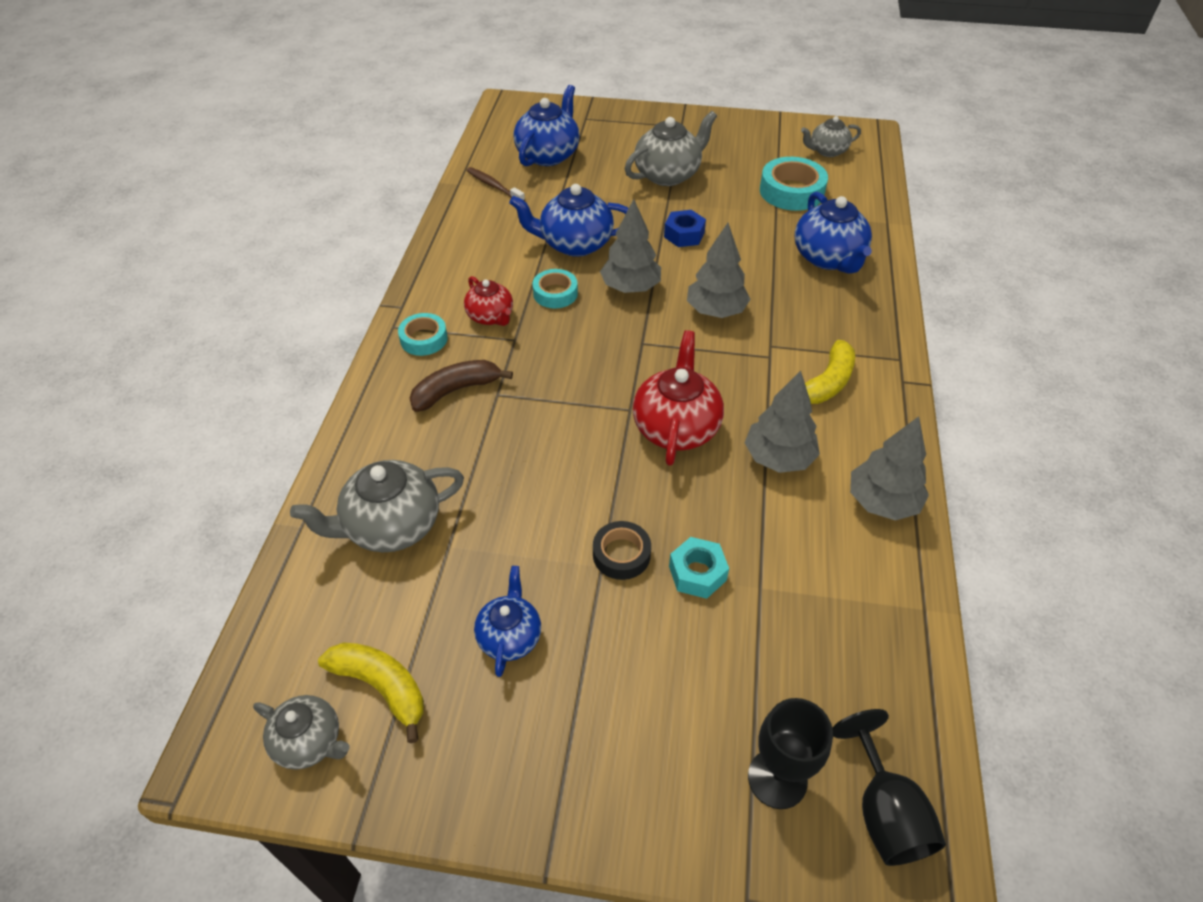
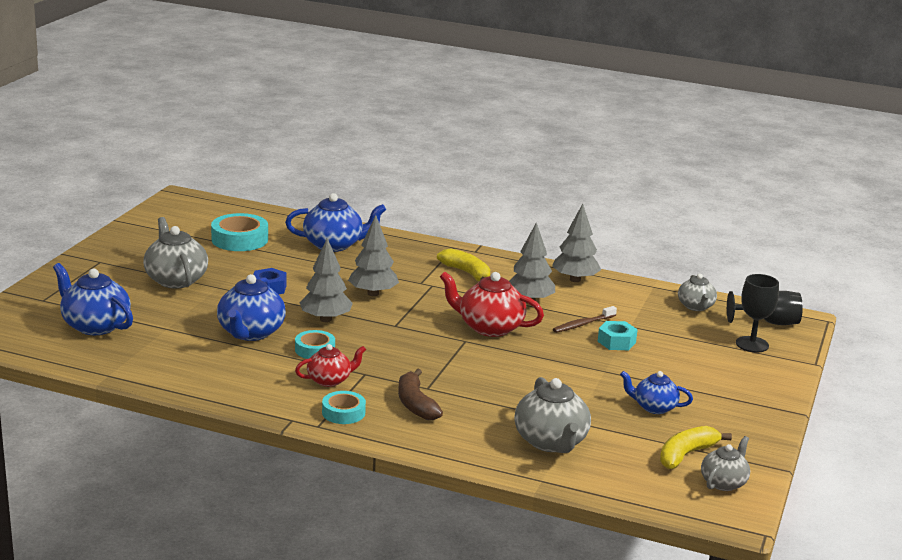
camera: 80 degrees left, 25 degrees down
brown toothbrush [467,167,525,201] -> brown toothbrush moved to [553,306,617,333]
black tape [593,521,651,580] -> none
grey teapot [801,116,861,157] -> grey teapot moved to [678,273,717,311]

